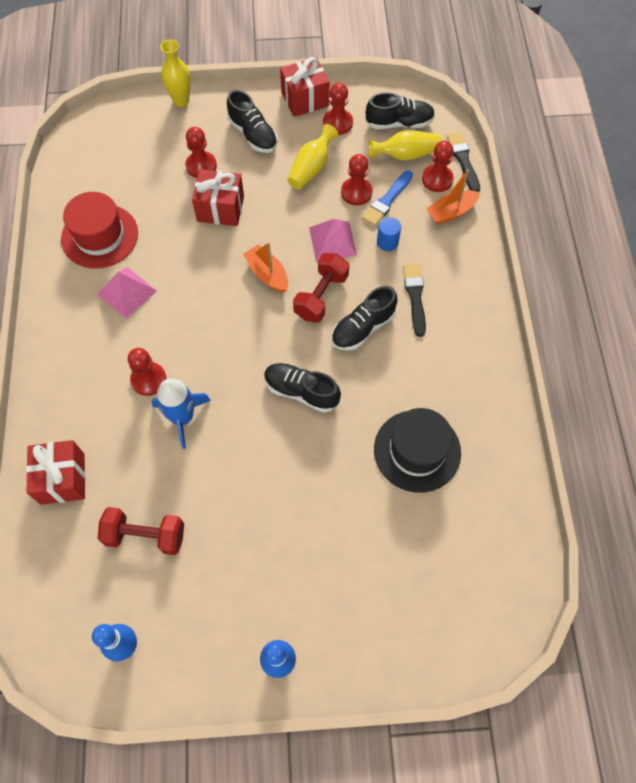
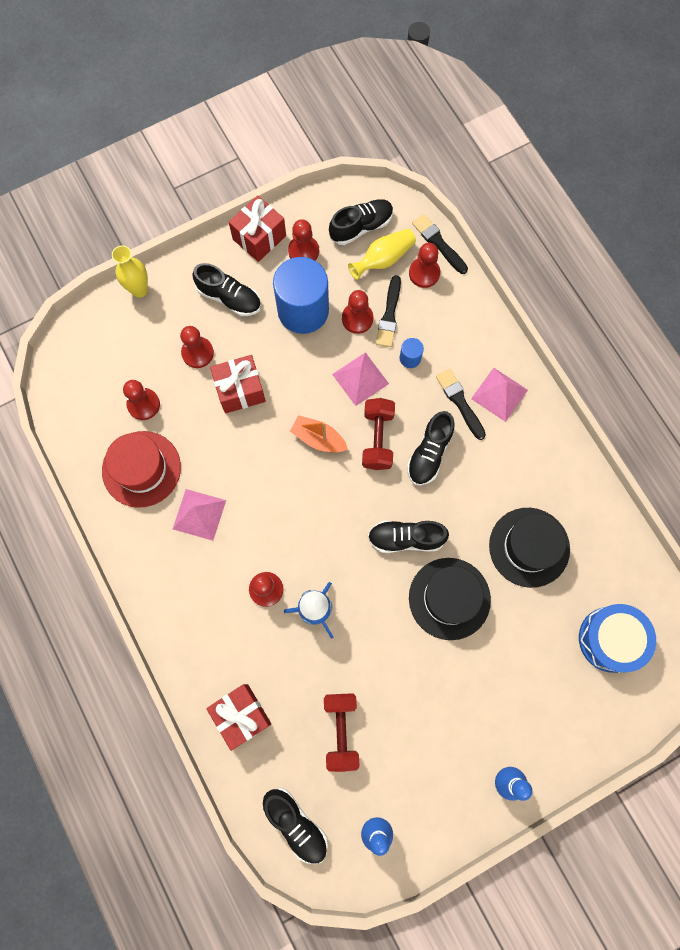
camera: 25 degrees left, 10 degrees up
red dumbbell [98,507,184,555] -> red dumbbell turned 75 degrees counterclockwise [324,693,360,772]
yellow vase [287,124,338,190] -> blue cylinder [273,257,329,334]
blue brush [362,170,413,226] -> black brush [376,275,401,347]
orange boat [426,169,480,224] -> none
none -> red pawn [123,380,160,420]
none -> black shoe [263,788,328,864]
none -> black hat [409,558,491,640]
none -> pink pyramid [471,368,528,422]
none -> blue drum [579,604,656,673]

